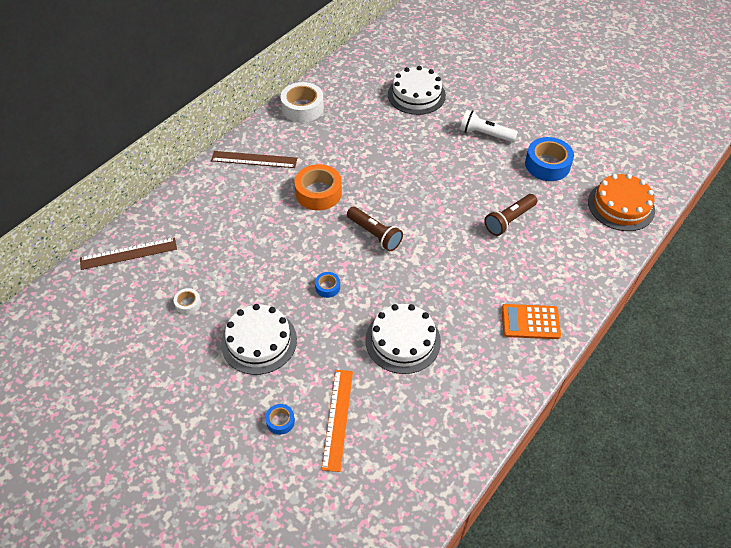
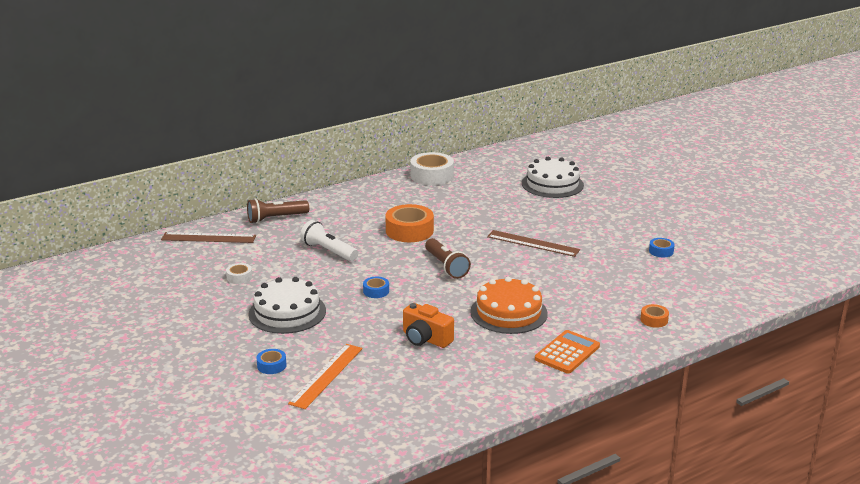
camera: 20 degrees right, 25 degrees down
brown ruler [211,151,297,168] -> brown ruler moved to [487,230,580,257]
white cake [365,304,441,374] -> orange camera [403,303,454,348]
white flashlight [460,110,518,142] -> white flashlight moved to [300,220,358,261]
brown flashlight [484,194,537,236] -> brown flashlight moved to [247,199,309,223]
orange calculator [502,304,561,339] -> orange calculator turned 105 degrees clockwise [535,330,600,374]
blue tape [525,137,574,181] -> blue tape [649,238,675,257], size x0.49
orange cake [588,174,655,231] -> orange cake moved to [470,277,548,334]
none -> orange tape [640,304,669,328]

